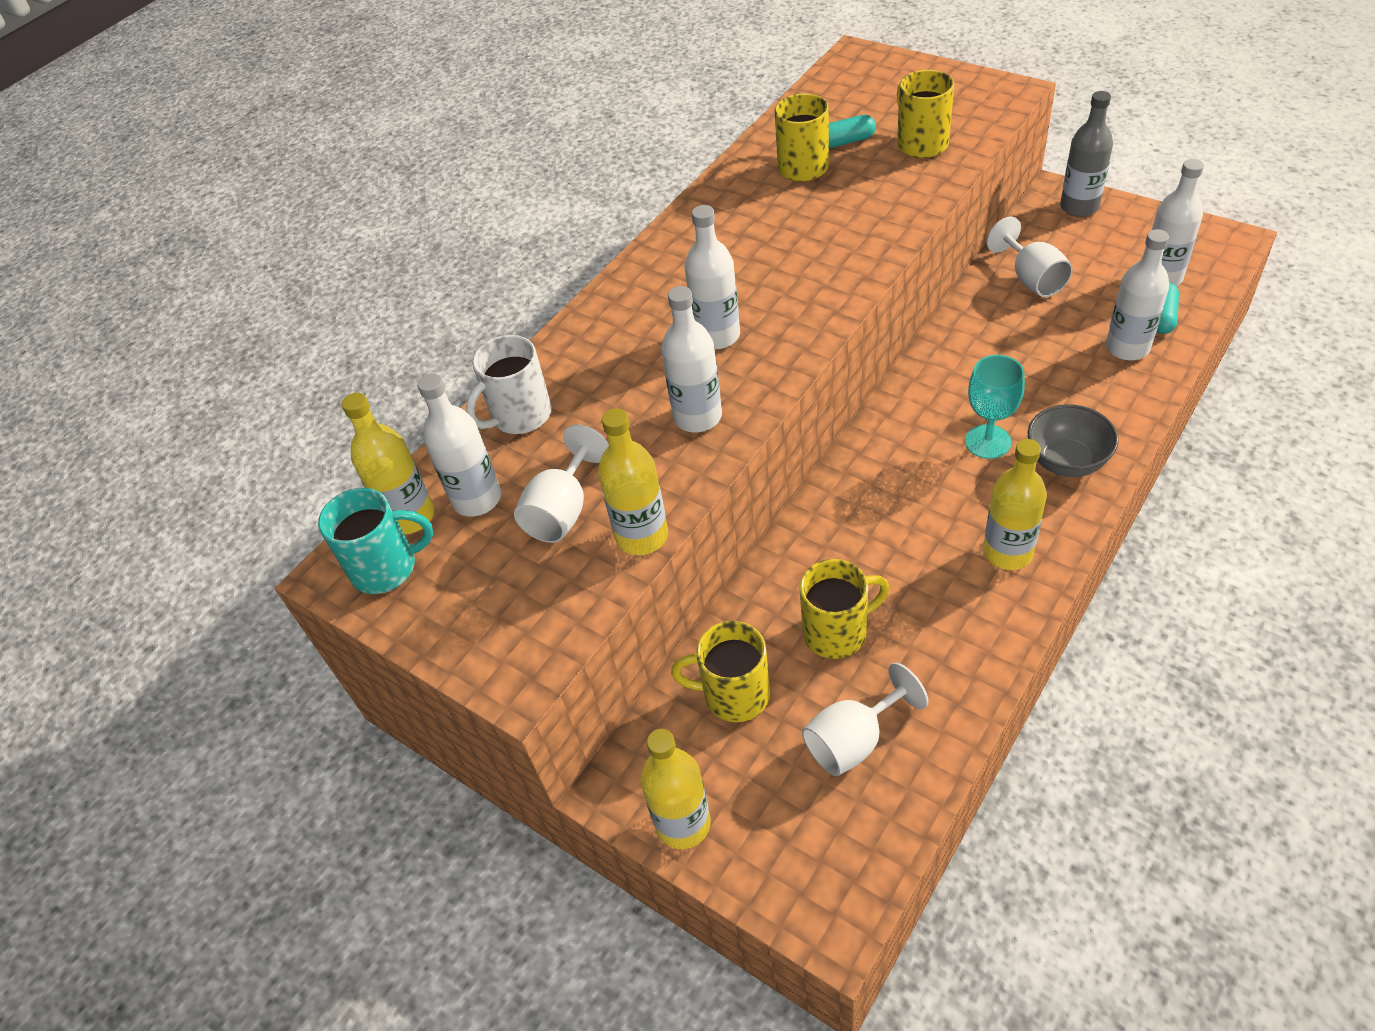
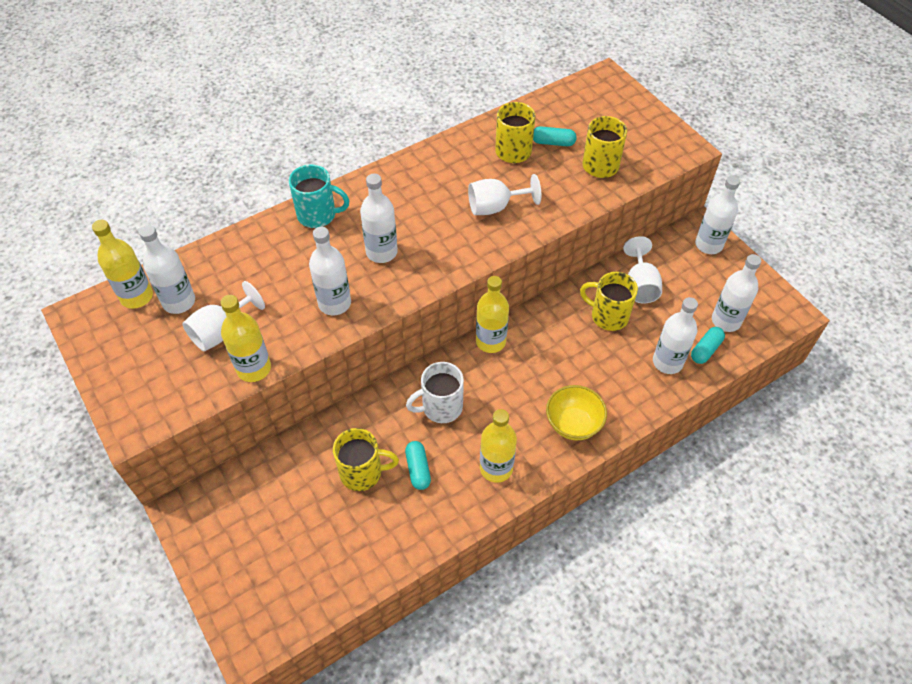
camera: 15 degrees right, 5 degrees up
turquoise mug [318,488,433,594] -> turquoise mug moved to [289,164,350,228]
white mug [466,335,552,434] -> white mug moved to [406,362,464,423]
yellow bottle [640,729,711,849] -> yellow bottle moved to [476,276,509,353]
yellow mug [671,621,770,722] -> yellow mug moved to [580,272,638,331]
white goblet [802,663,929,776] -> white goblet moved to [468,174,541,215]
turquoise goblet [965,355,1025,459] -> none
grey bowl [1028,404,1119,477] -> yellow bowl [546,385,607,440]
grey bottle [1060,91,1113,217] -> white bottle [695,176,740,254]
none -> turquoise capsule [405,441,431,490]

